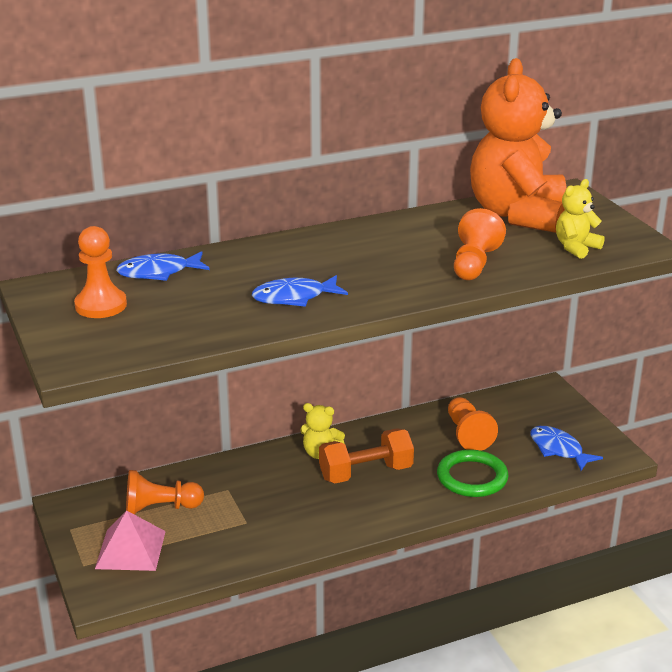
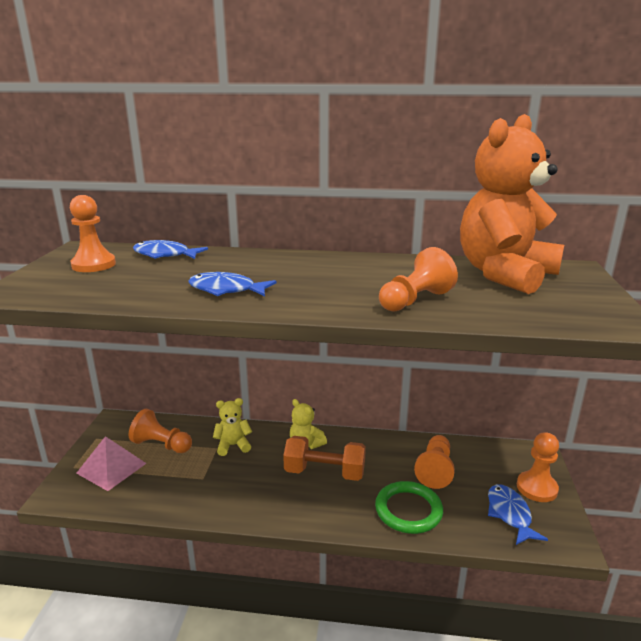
camera: 30 degrees right, 5 degrees down
yellow teddy bear [556,179,605,259] -> yellow teddy bear moved to [213,398,252,456]
none -> orange pawn [517,432,559,502]

